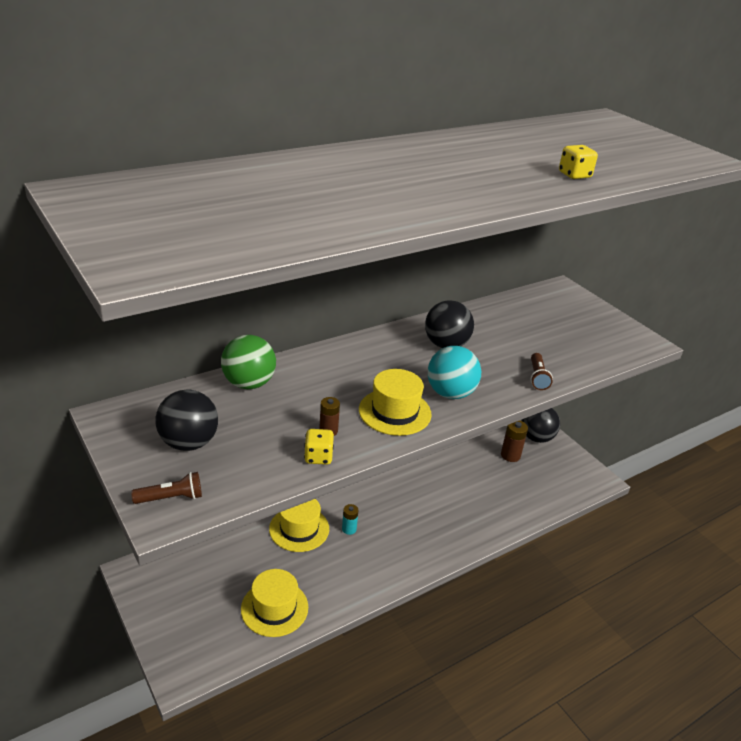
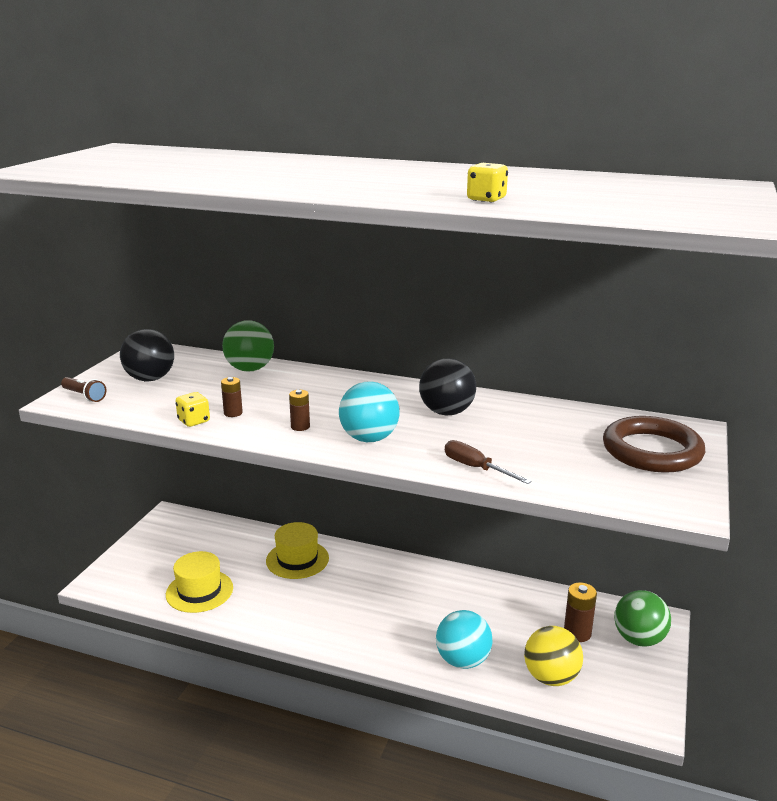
camera: 55 degrees right, 10 degrees down
turquoise battery [342,504,358,535] -> none
yellow hat [359,369,432,436] -> brown battery [289,390,310,431]
black ball [521,408,560,443] -> green ball [614,590,671,647]
brown flashlight [531,353,553,390] -> brown screwdriver [445,440,532,484]
none -> turquoise ball [436,610,493,669]
none -> yellow ball [524,626,583,686]
none -> brown ring [603,416,705,473]

